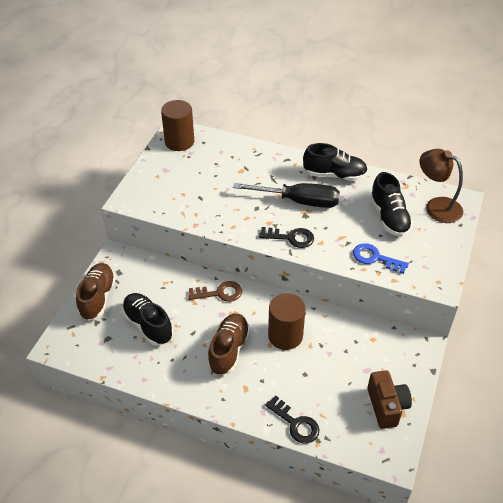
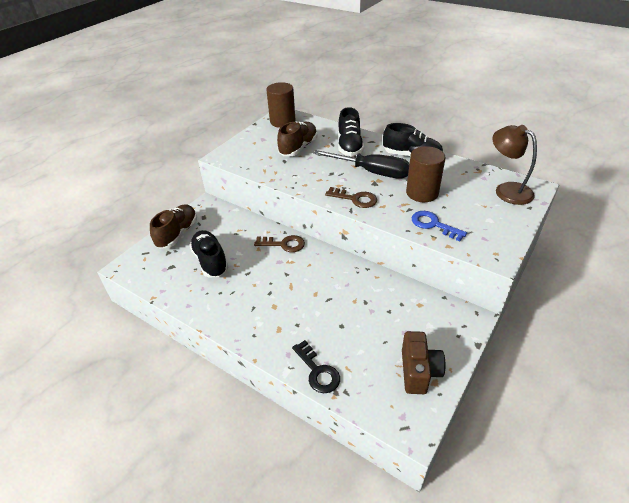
camera: 15 degrees right, 5 degrees down
brown shoe [207,313,250,375] -> brown shoe moved to [277,121,318,156]
black key [259,227,314,248] -> brown key [325,187,377,208]
brown cylinder [268,293,306,350] -> brown cylinder moved to [406,146,445,202]
black shoe [370,172,413,236] -> black shoe moved to [338,107,364,156]

